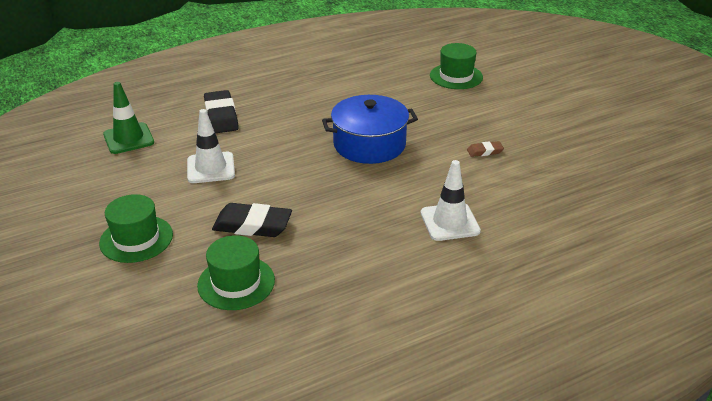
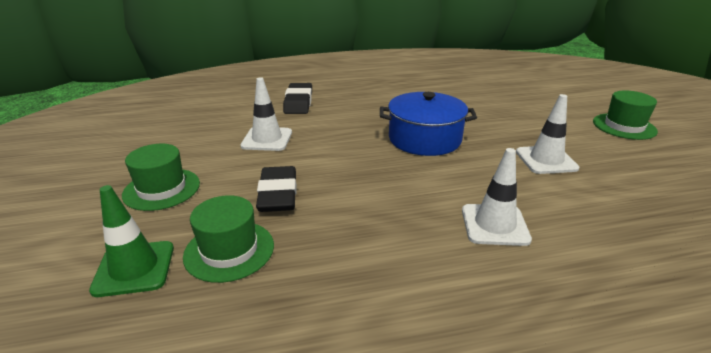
camera: 15 degrees right, 5 degrees down
green traffic cone [103,82,154,154] -> green traffic cone moved to [89,185,174,297]
black eraser [212,203,292,237] -> black eraser turned 60 degrees clockwise [256,166,297,212]
green hat [430,43,483,89] -> green hat moved to [593,91,658,140]
brown eraser [467,141,504,157] -> white traffic cone [516,94,579,174]

